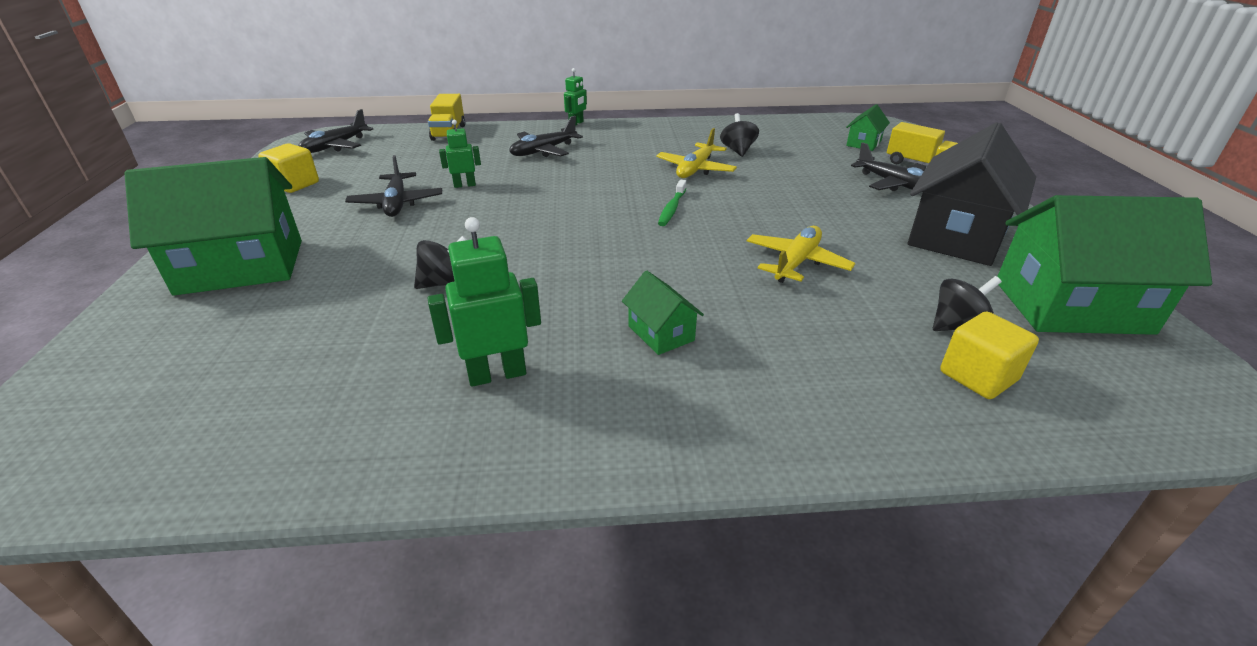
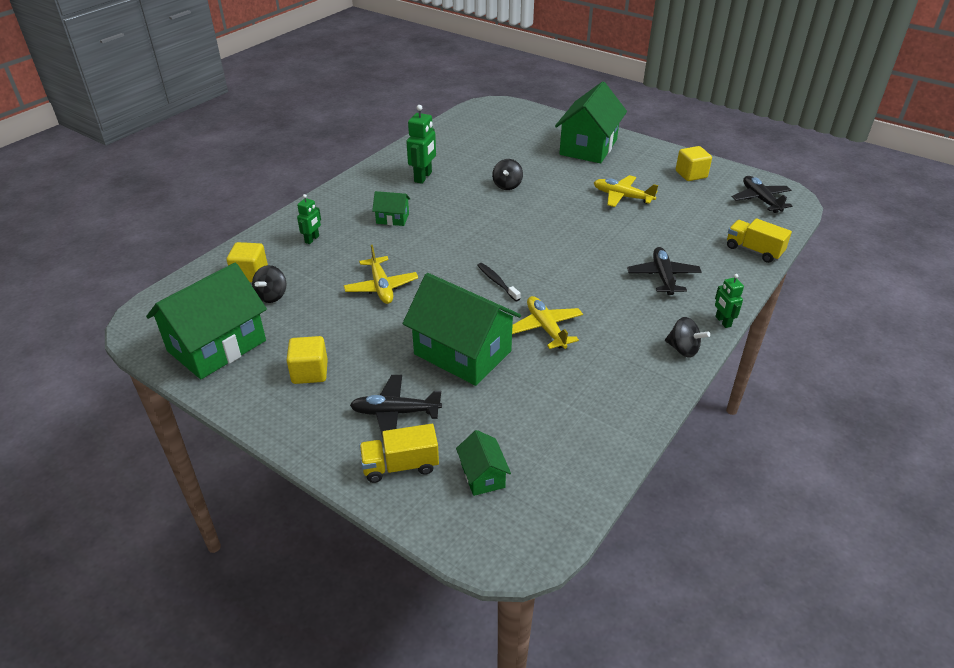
camera: 130 degrees right, 5 degrees up
black plane [345,155,442,217] -> yellow plane [594,175,658,207]
green robot [439,120,481,188] -> green robot moved to [297,194,321,244]
green toothbrush [658,180,686,226] -> black toothbrush [477,263,521,301]
black spinning top [720,113,759,157] -> black spinning top moved to [665,317,710,358]
black house [908,122,1036,266] -> yellow cube [286,336,328,384]
none -> green house [403,273,521,386]

